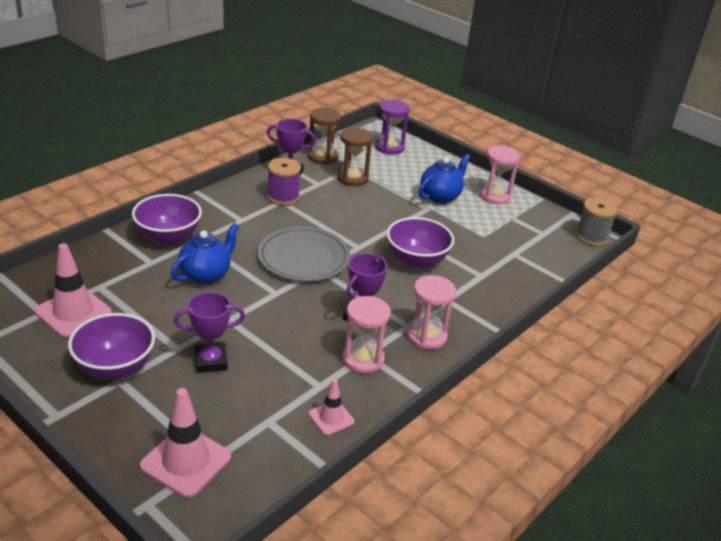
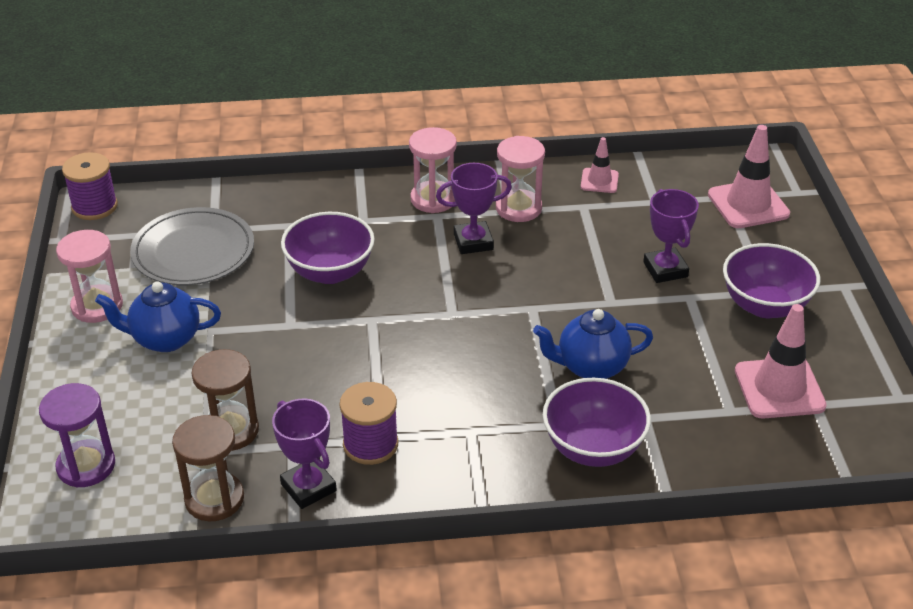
camera: 135 degrees left, 5 degrees up
purple trophy [174,292,245,373] -> purple trophy turned 45 degrees clockwise [643,189,699,283]
grey plate [258,227,350,281] -> grey plate moved to [130,207,254,285]
grey spool [576,198,618,246] -> purple spool [62,152,118,220]

